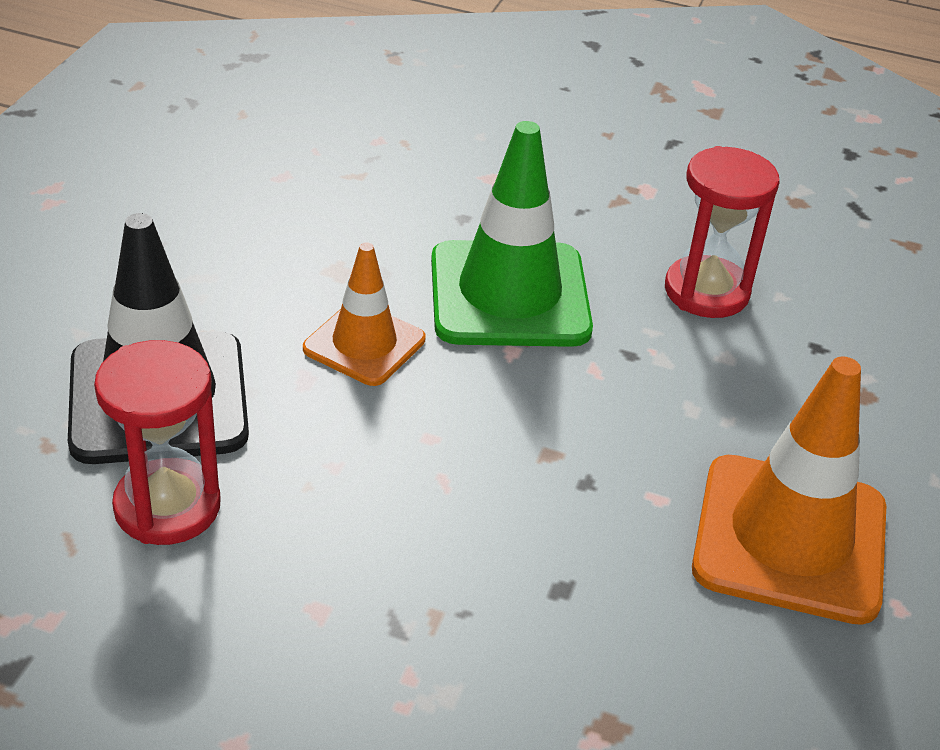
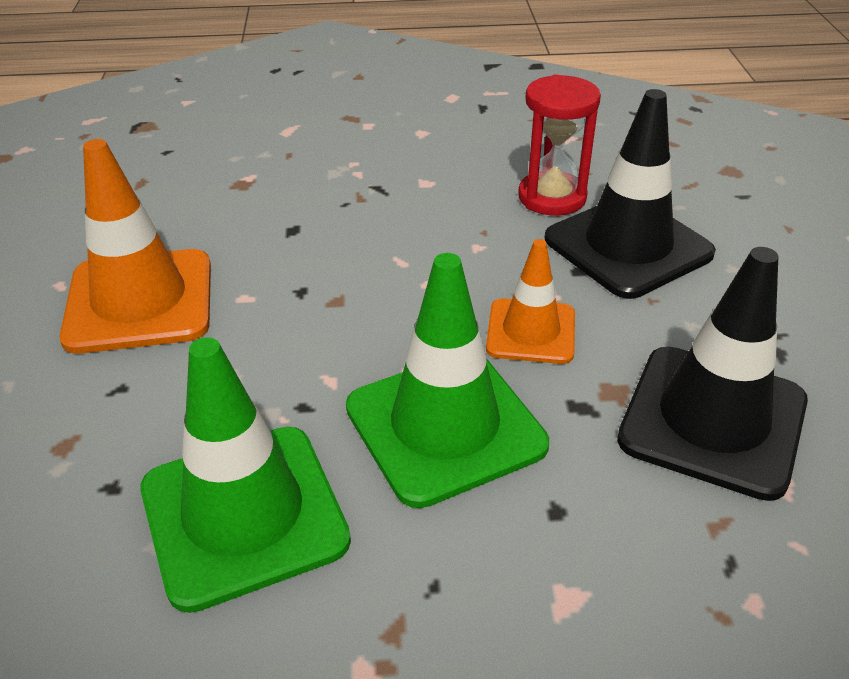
camera: 160 degrees right, 0 degrees up
red hourglass [665,146,779,318] -> green traffic cone [140,337,351,613]
none -> black traffic cone [617,247,808,501]

